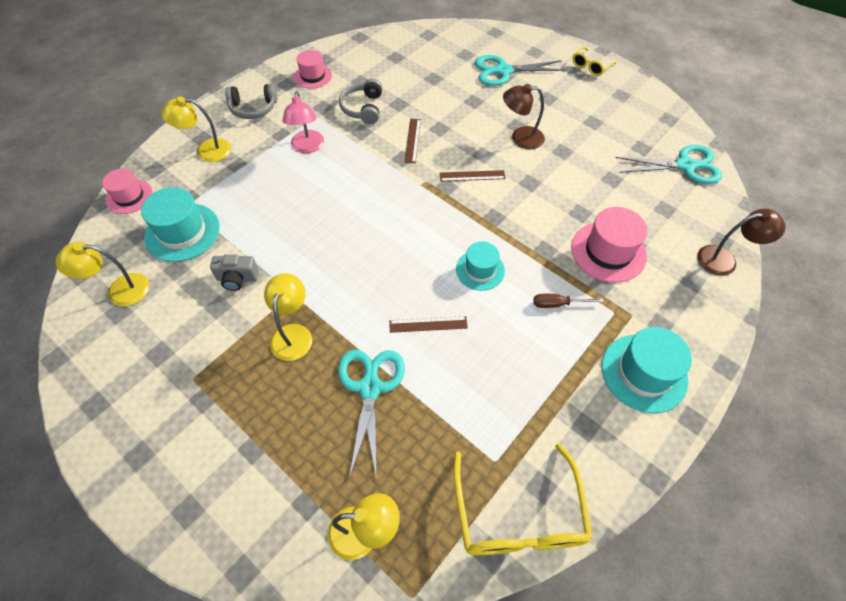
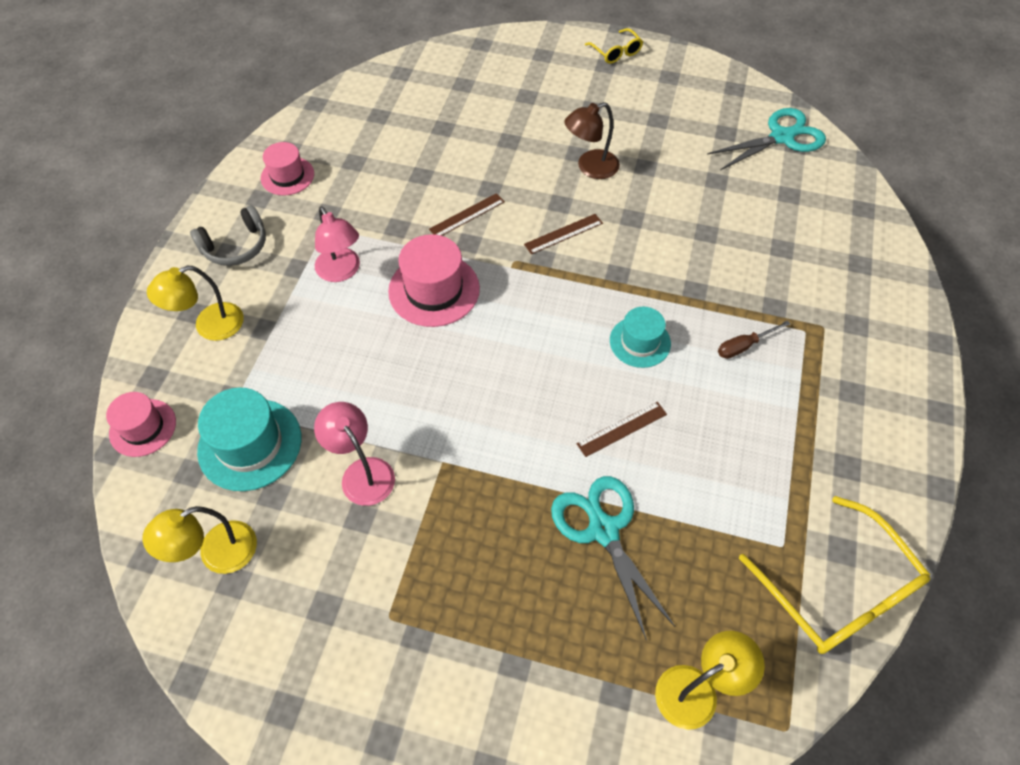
camera: 25 degrees left, 0 degrees up
grey camera [210,254,259,291] -> pink lamp [314,402,395,506]
yellow lamp [264,273,312,361] -> none
grey headphones [339,79,382,124] -> none
brown ruler [404,119,421,163] -> brown ruler turned 75 degrees clockwise [429,193,505,236]
turquoise scissors [475,55,566,86] -> none
pink hat [571,207,648,283] -> pink hat moved to [388,234,480,327]
yellow glasses [572,46,616,76] -> yellow glasses turned 45 degrees counterclockwise [585,28,643,64]
turquoise hat [602,327,692,413] -> none
brown lamp [697,209,786,276] -> none

